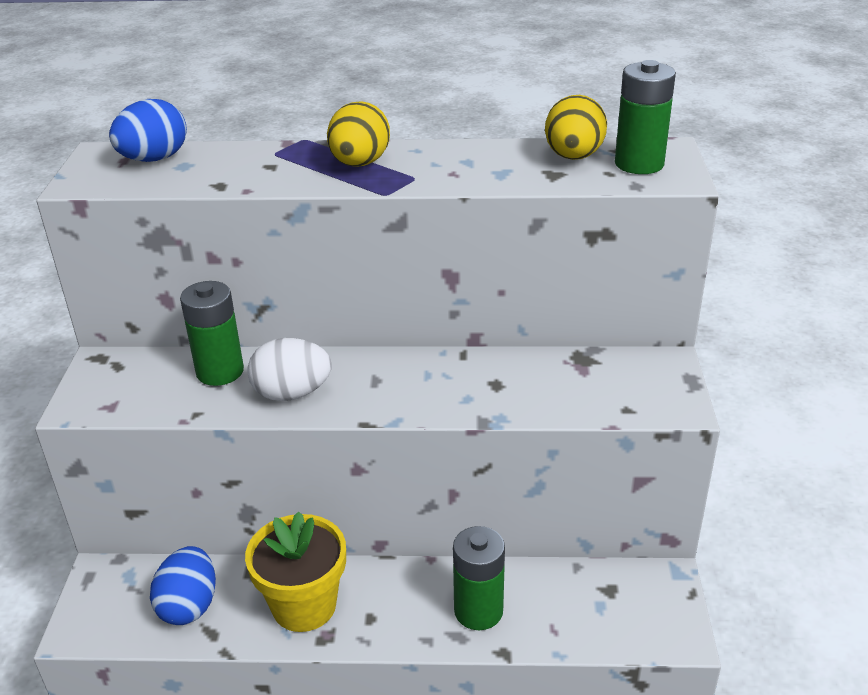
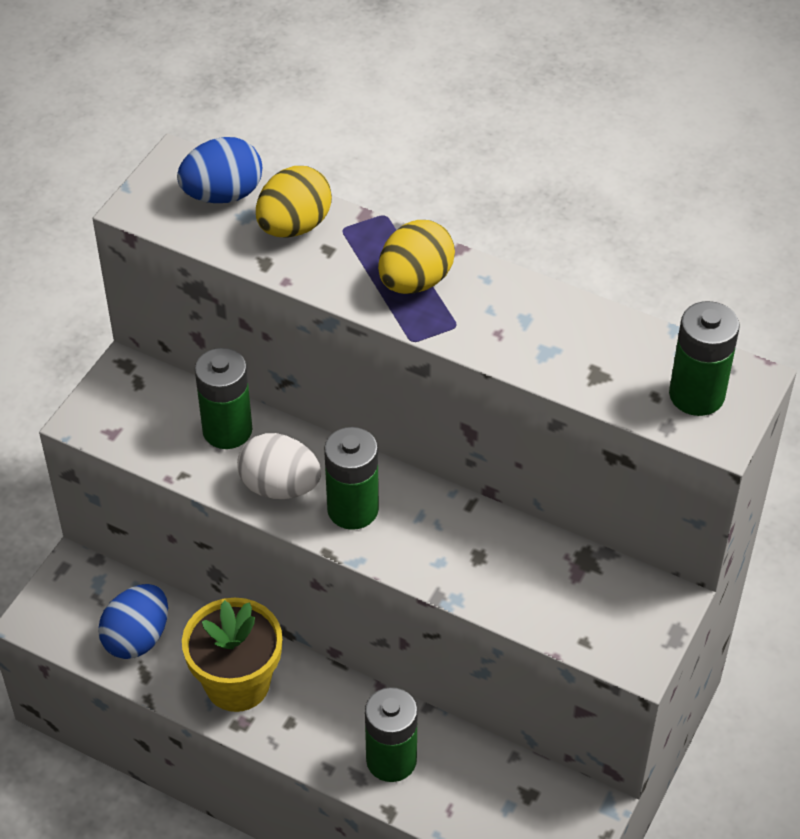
camera: 25 degrees right, 15 degrees up
yellow egg [545,95,607,160] -> yellow egg moved to [256,166,332,238]
none -> green battery [324,427,379,530]

